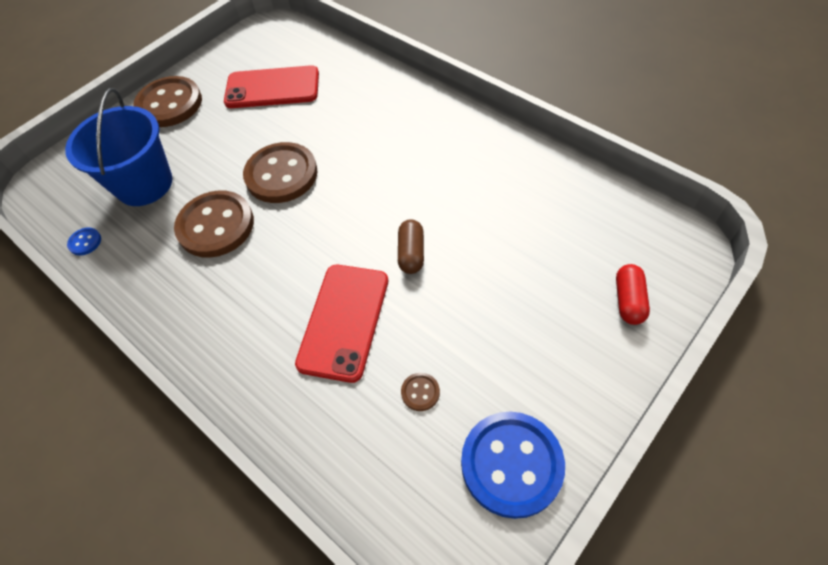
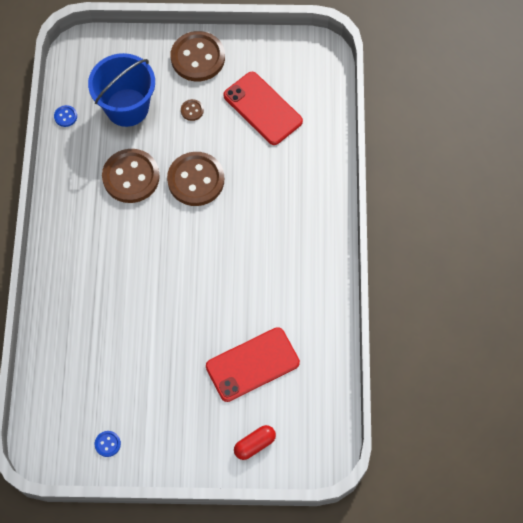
camera: 45 degrees right, 10 degrees up
red phone [295,265,388,383] -> red phone moved to [206,327,300,402]
brown capsule [398,219,424,274] -> none
brown button [401,373,440,411] -> brown button moved to [181,99,204,121]
blue button [461,411,565,519] -> blue button [95,431,121,457], size x0.41

